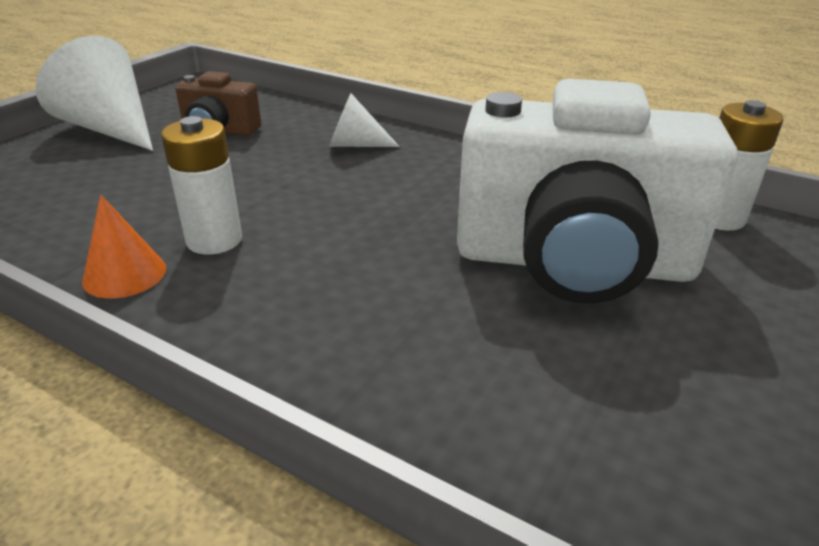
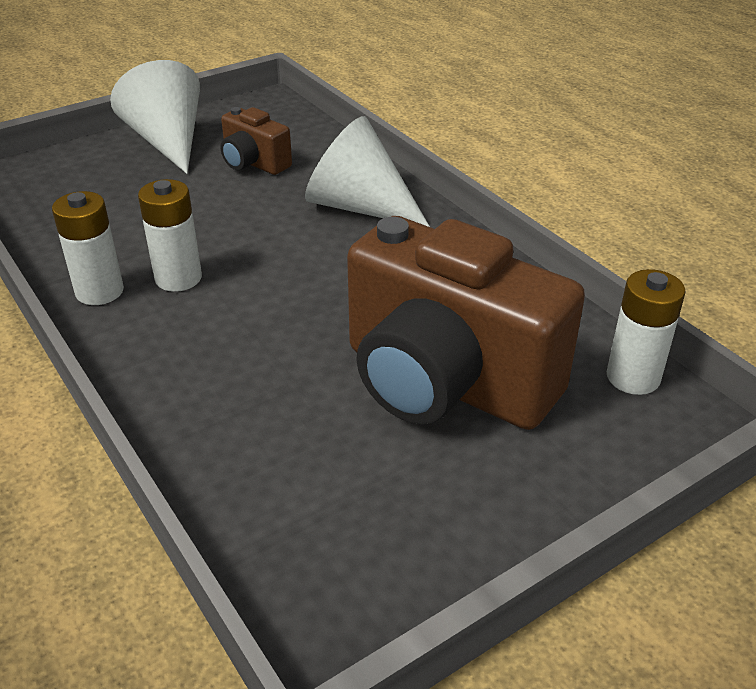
camera: 25 degrees right, 5 degrees up
orange cone [82,195,166,298] -> white battery [52,191,124,305]
white cone [329,93,400,147] -> white cone [305,116,430,227], size x1.81
white camera [457,79,737,303] -> brown camera [347,216,585,430]

